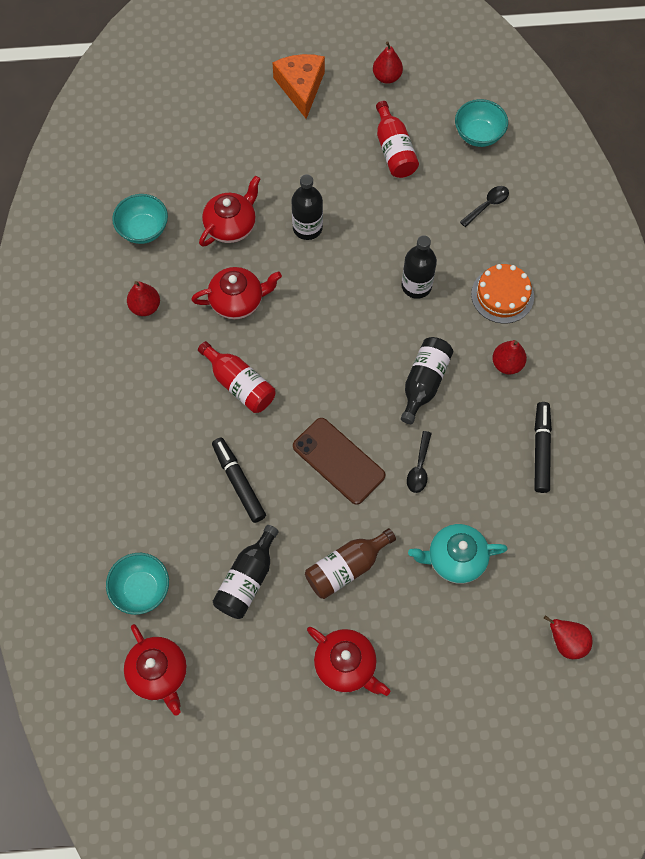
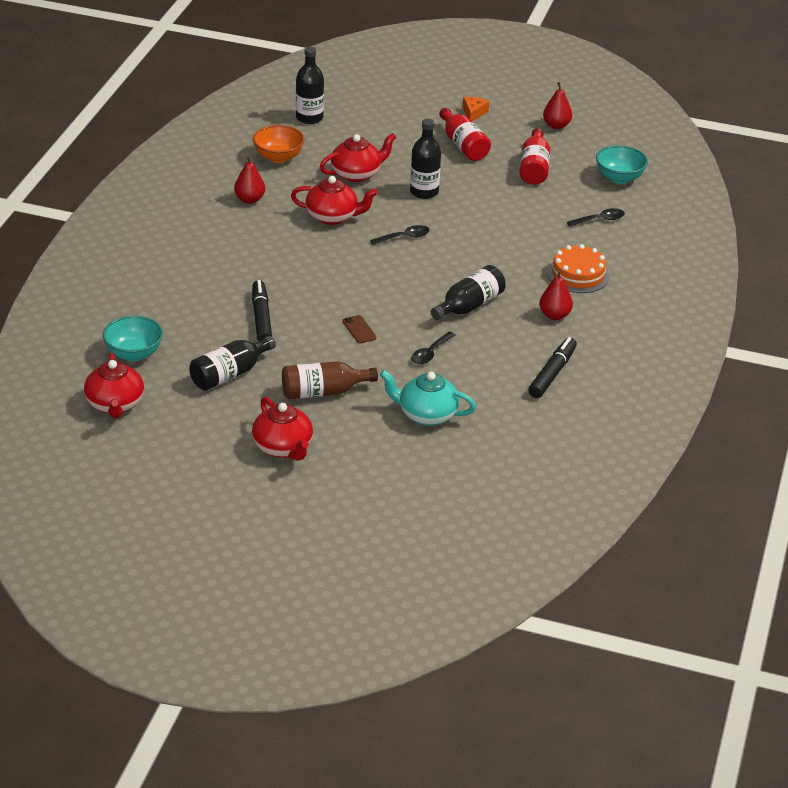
camera: 20 degrees right, 30 degrees down
turquoise bowl [112,194,168,244] -> orange bowl [253,125,305,163]
red bottle [198,341,275,413] -> red bottle moved to [439,108,491,161]
orange cheese [272,54,325,119] -> orange cheese [463,97,489,122], size x0.53
brown phone [293,418,385,505] -> brown phone [342,315,377,343], size x0.47
black bottle [402,235,437,299] -> black bottle moved to [296,47,324,124]
red pear [544,615,593,659] -> none
none -> black spoon [370,225,430,245]

